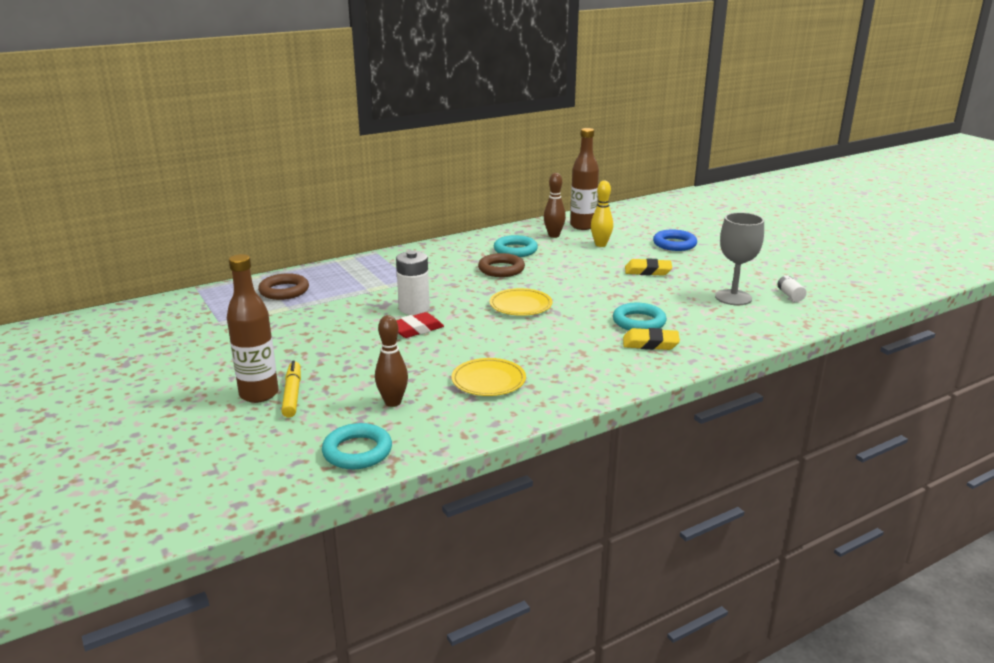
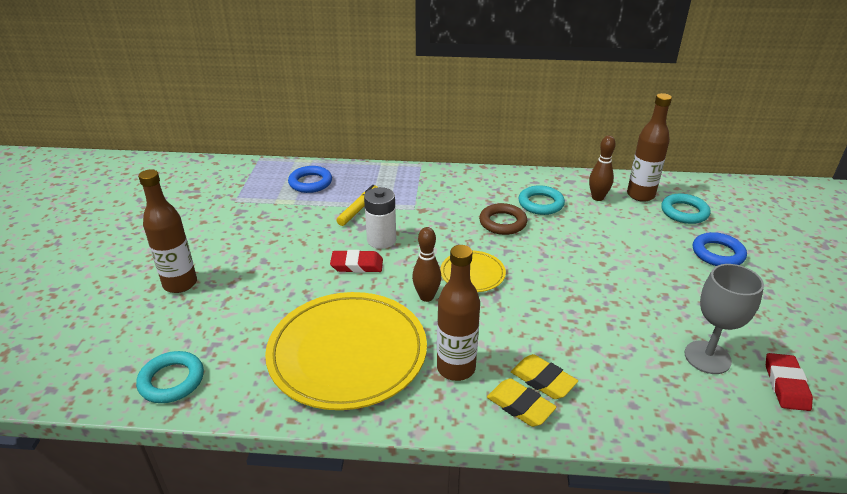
camera: 35 degrees right, 10 degrees up
brown ring [258,273,309,300] -> blue ring [288,166,332,193]
yellow marker [281,361,301,418] -> yellow marker moved to [336,185,377,226]
brown bowling pin [375,315,408,407] -> brown bowling pin moved to [412,227,441,302]
yellow plate [452,358,526,396] -> yellow plate [265,292,427,410], size x2.11
yellow bowling pin [591,180,613,247] -> none
turquoise ring [613,303,667,330] -> turquoise ring moved to [661,193,711,224]
yellow eraser [625,258,672,276] -> yellow eraser moved to [487,378,557,427]
white battery [778,275,807,302] -> red eraser [766,353,813,411]
none -> brown bottle [437,245,480,381]

